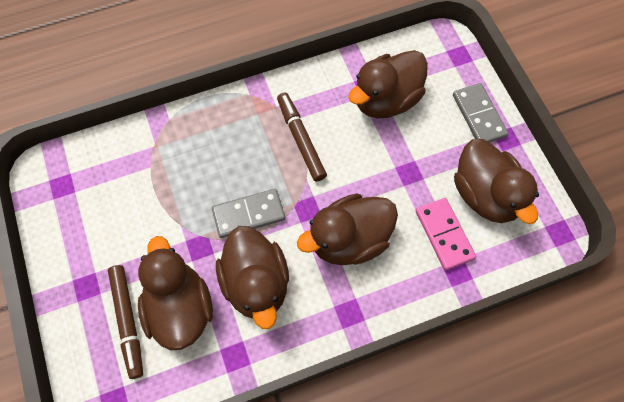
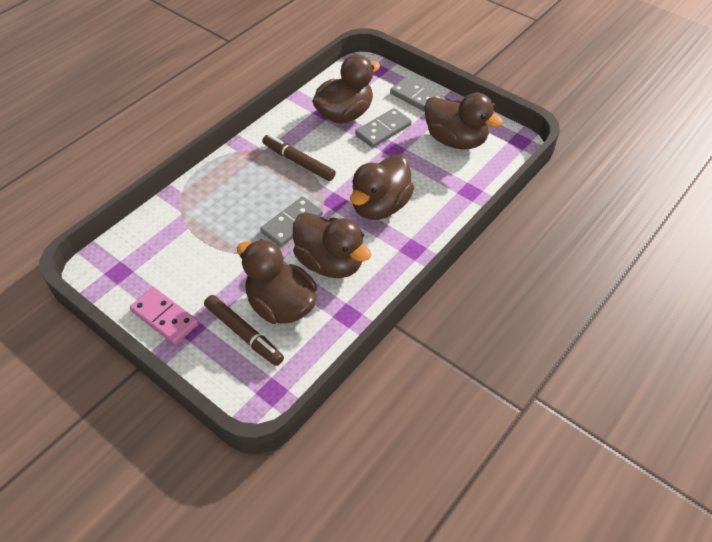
camera: 30 degrees left, 15 degrees down
brown duck [348,50,428,118] -> brown duck turned 150 degrees counterclockwise [312,55,380,124]
pink domino [416,198,476,270] -> pink domino moved to [130,287,199,345]
none -> grey domino [355,108,412,148]

